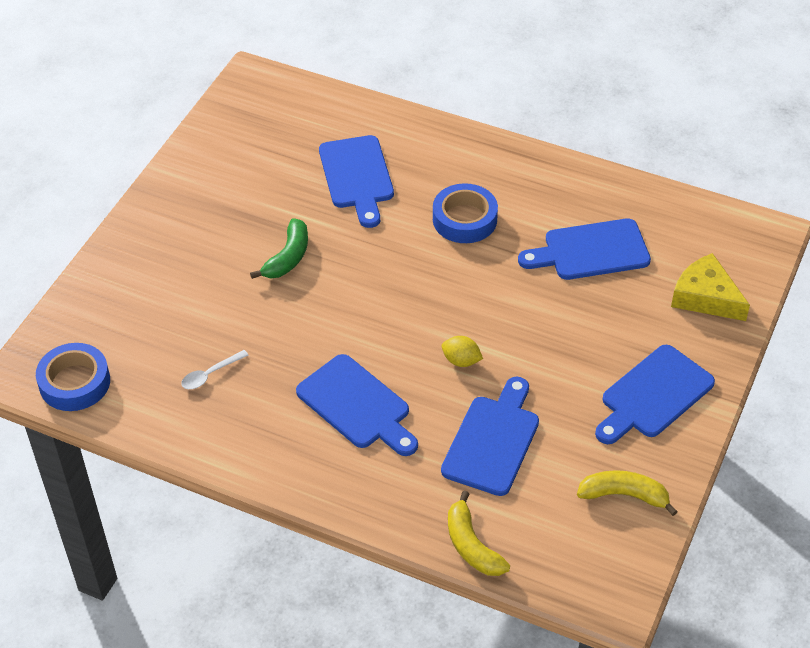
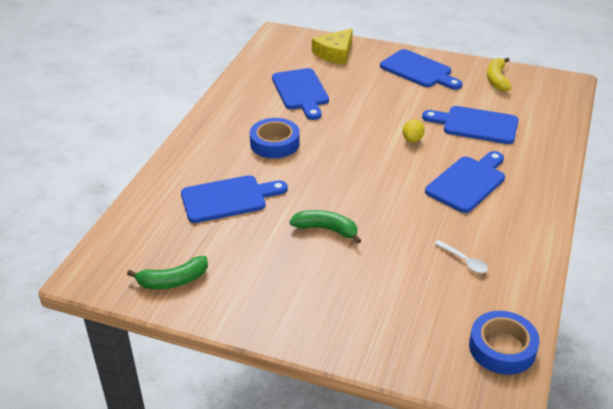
camera: 95 degrees left, 10 degrees down
yellow banana [448,491,510,576] -> none
none -> green banana [127,256,208,289]

